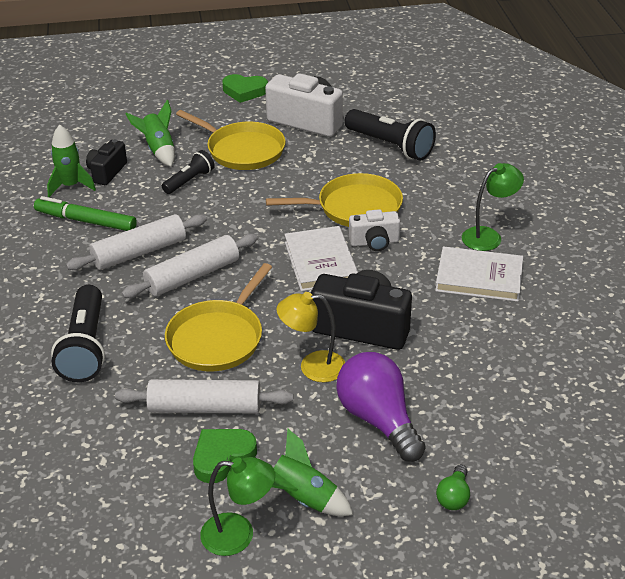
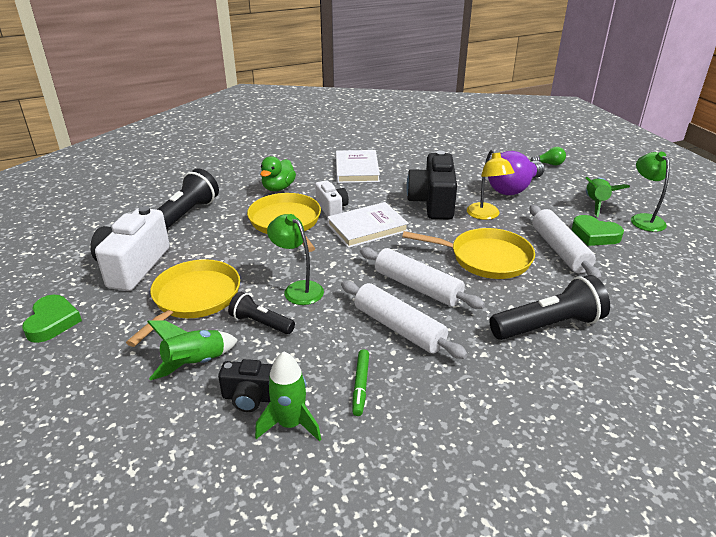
camera: 105 degrees left, 5 degrees down
green marker [34,196,137,231] -> green marker [352,349,369,416], size x0.61
green lamp [462,163,524,251] -> green lamp moved to [267,214,324,305]
none -> green duck [260,156,296,191]

